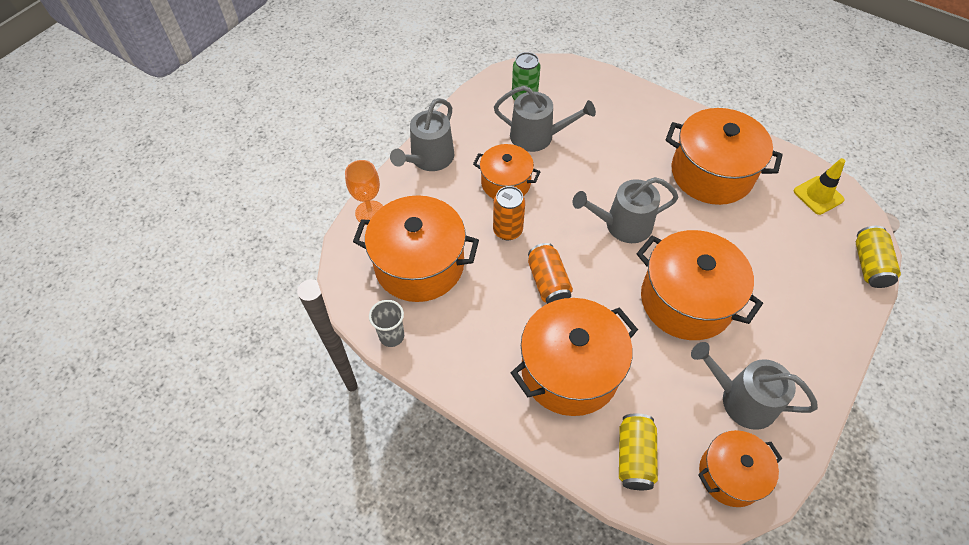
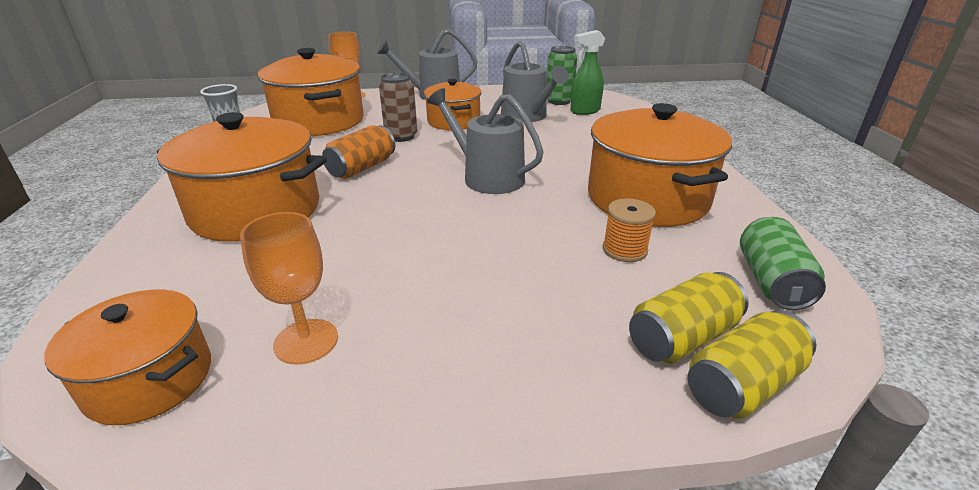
camera: 50 degrees right, 25 degrees down
orange can [493,186,525,240] -> brown can [379,72,417,142]
yellow can [619,413,658,490] -> yellow can moved to [629,272,749,364]
orange pot [637,230,763,340] -> none
grey watering can [691,342,818,430] -> orange goblet [240,212,338,365]
yellow traffic cone [794,158,845,215] -> green can [740,217,826,310]
none -> green spray bottle [571,30,605,115]
none -> orange spool [603,198,656,262]

